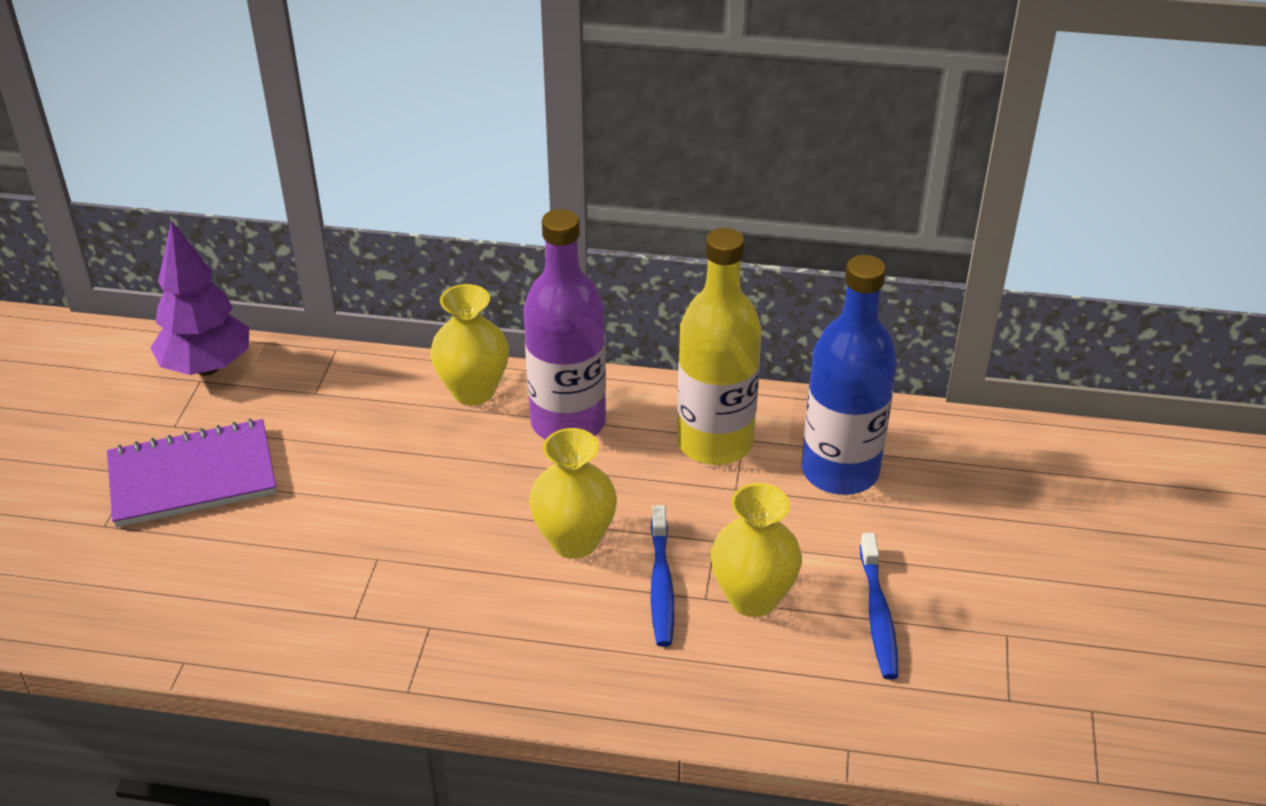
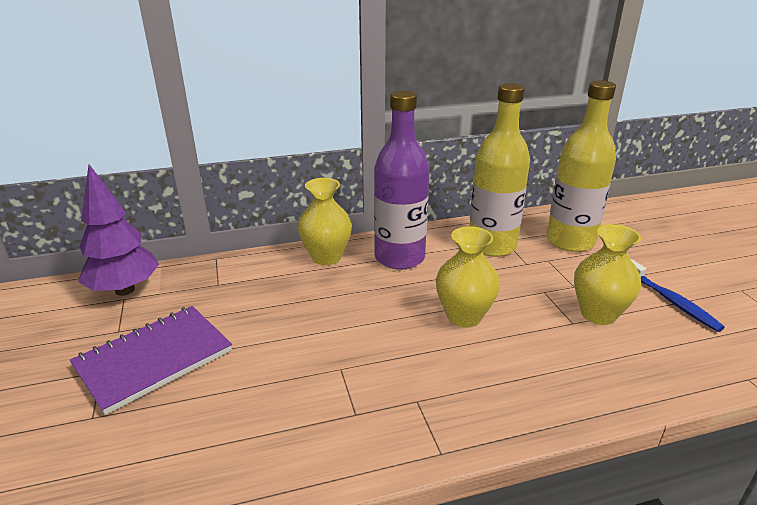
camera: 25 degrees left, 10 degrees down
blue toothbrush [651,505,674,647] -> none
blue bottle [802,255,897,495] -> yellow bottle [546,80,616,252]

